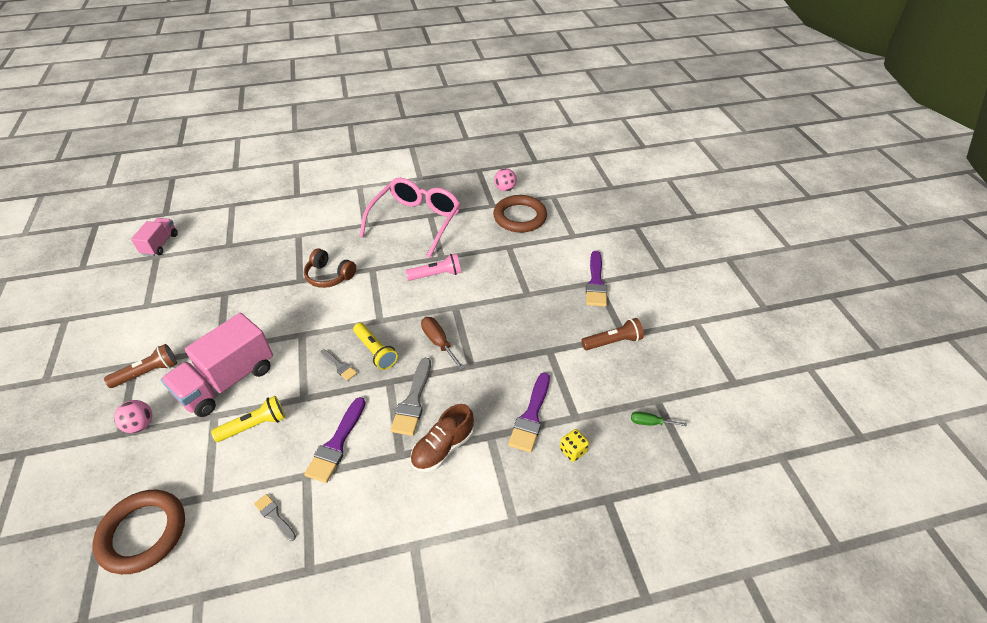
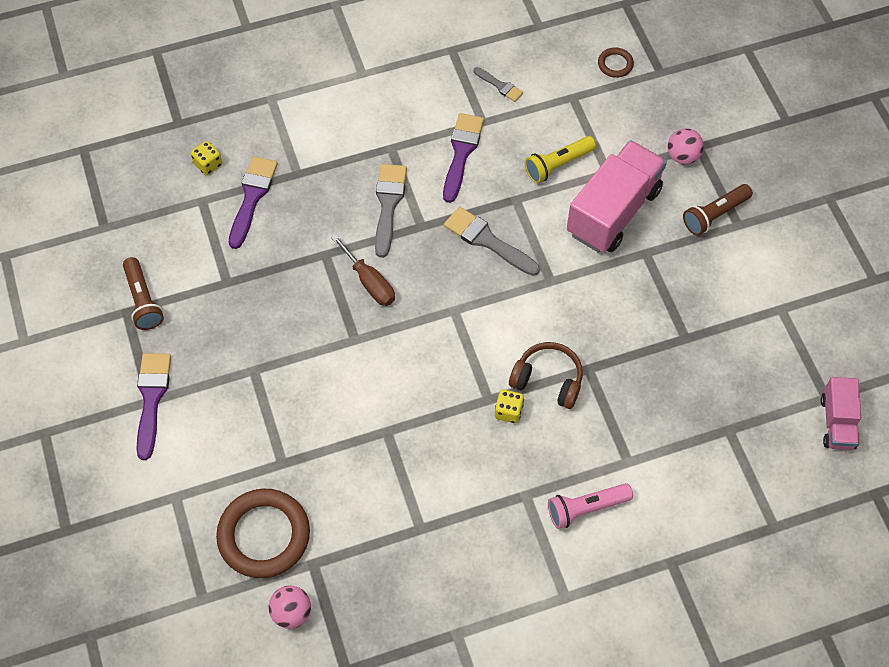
camera: 175 degrees right, 15 degrees up
brown ring [93,490,185,574] -> brown ring [598,47,634,78], size x0.46
grey brush [320,349,357,381] -> grey brush [444,207,540,276], size x1.78
yellow flashlight [353,323,398,370] -> none
pink glasses [359,178,461,258] -> none
pink flashlight [406,253,461,281] -> pink flashlight moved to [548,483,633,529]
brown shoe [410,404,474,472] -> none
brown flashlight [581,318,644,350] -> brown flashlight turned 90 degrees counterclockwise [123,257,164,330]
green screwdriver [631,411,687,426] -> none
none -> yellow dice [495,389,524,424]

